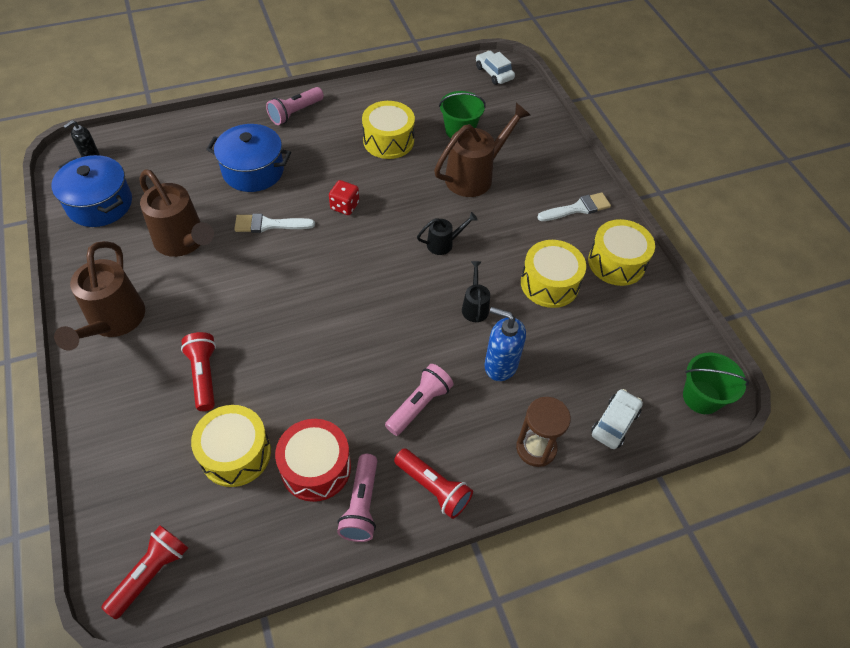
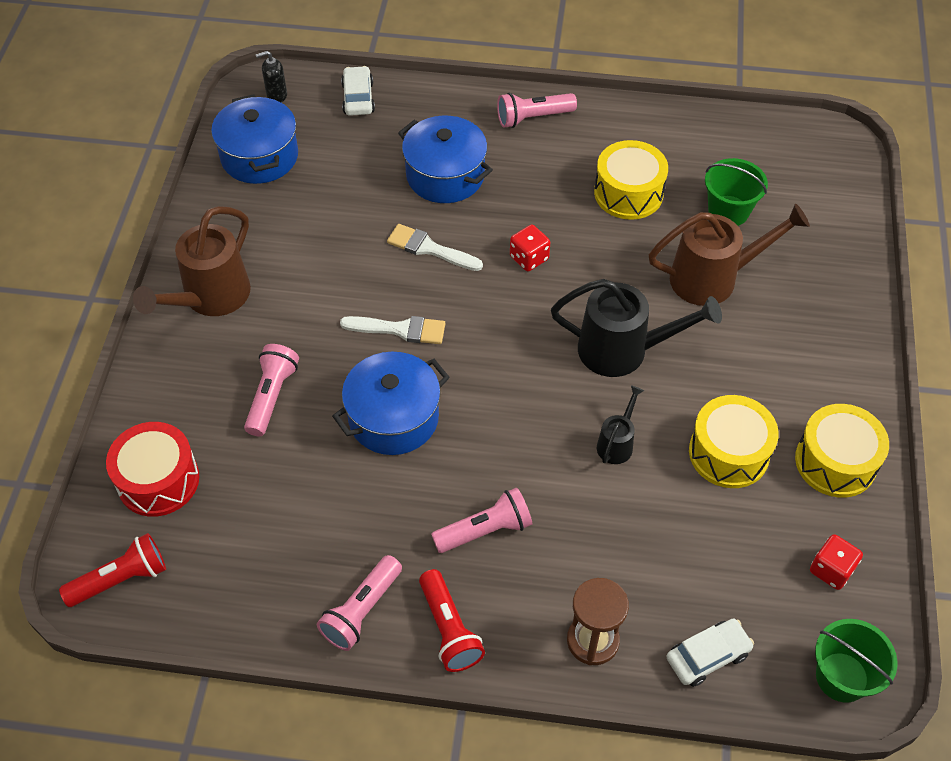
camera: 30 degrees right, 0 degrees up
brown watering can [139,169,214,257] -> none
red flashlight [181,332,216,411] -> pink flashlight [244,344,299,436]
yellow drum [191,405,271,487] -> none
red drum [275,419,351,502] -> red drum moved to [106,422,199,517]
black watering can [417,212,478,255] -> black watering can [551,279,722,377], size x1.97
white car [476,51,515,85] -> white car moved to [341,66,375,116]
blue soap dispenser [485,307,526,381] -> none
white brush [537,192,611,221] -> white brush moved to [340,316,445,344]
none -> blue pot [332,352,450,455]
none -> red dice [810,534,863,590]

